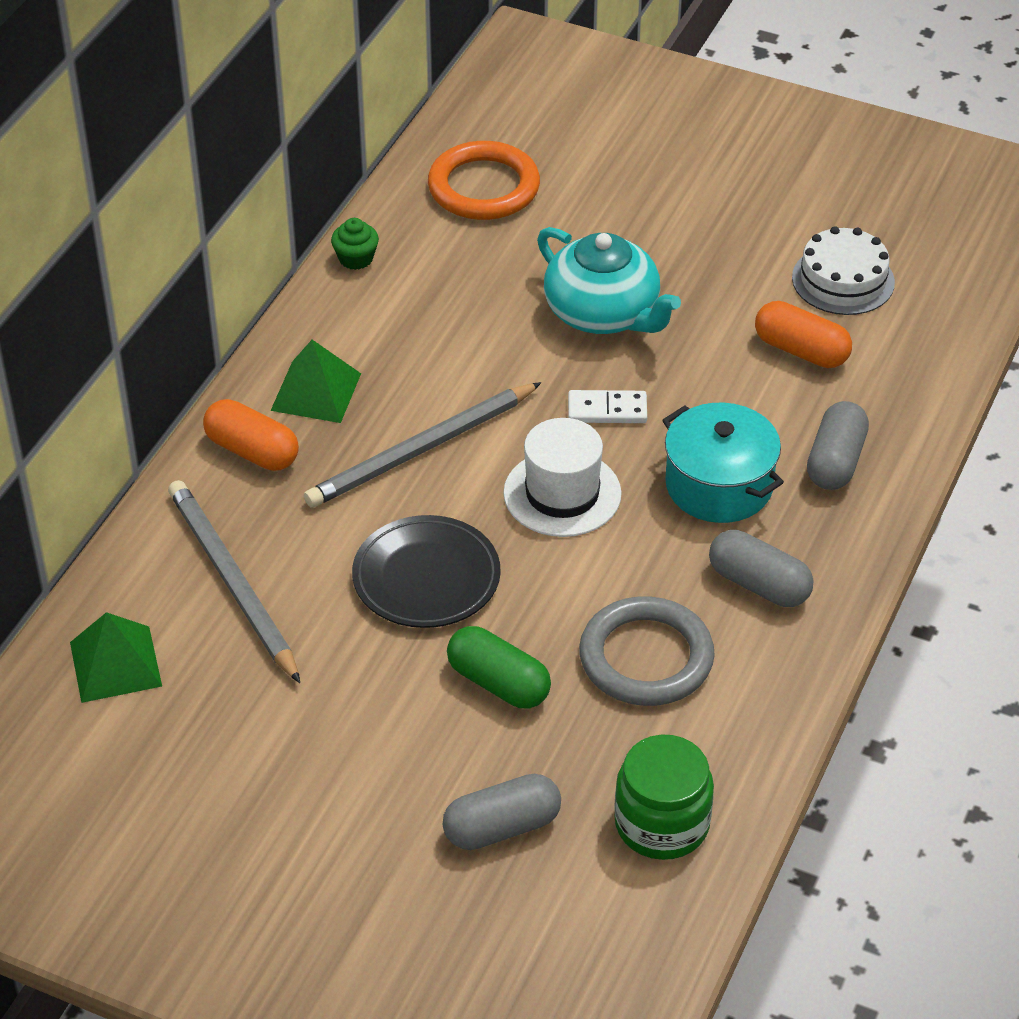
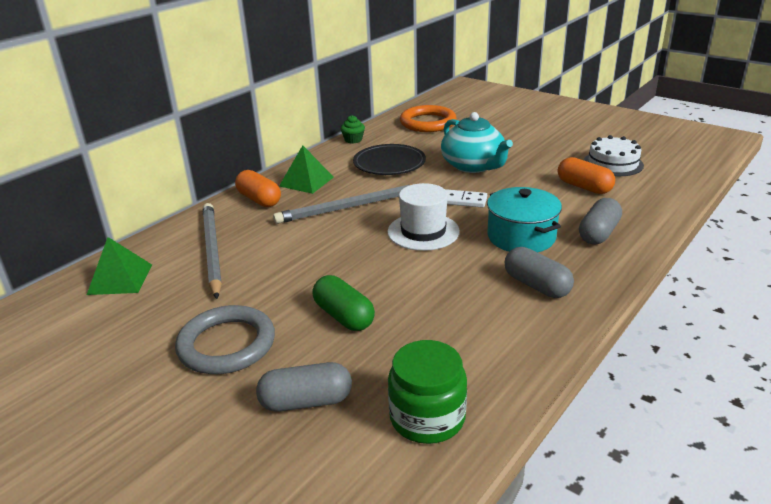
camera: 15 degrees right, 15 degrees down
black plate [352,515,501,628] -> black plate moved to [353,144,426,175]
grey ring [579,596,715,706] -> grey ring moved to [175,305,275,374]

